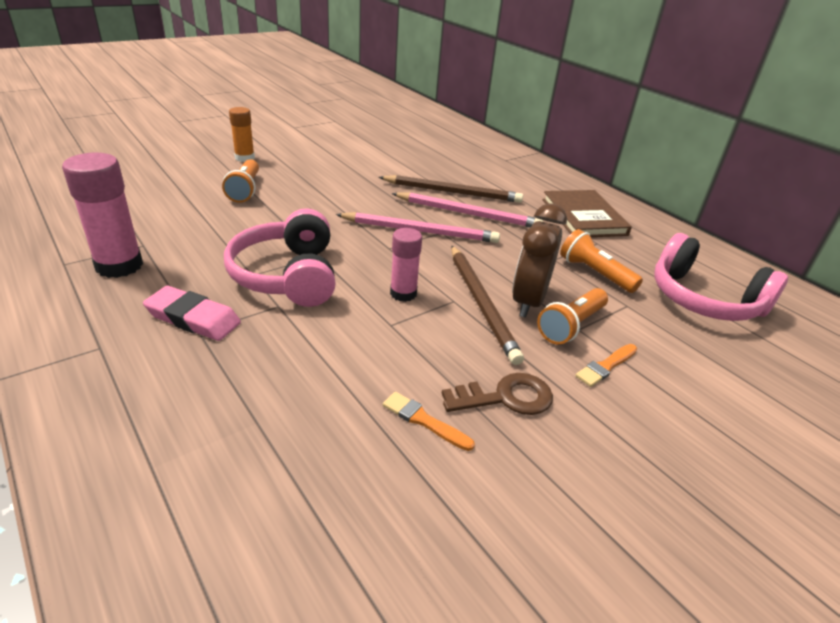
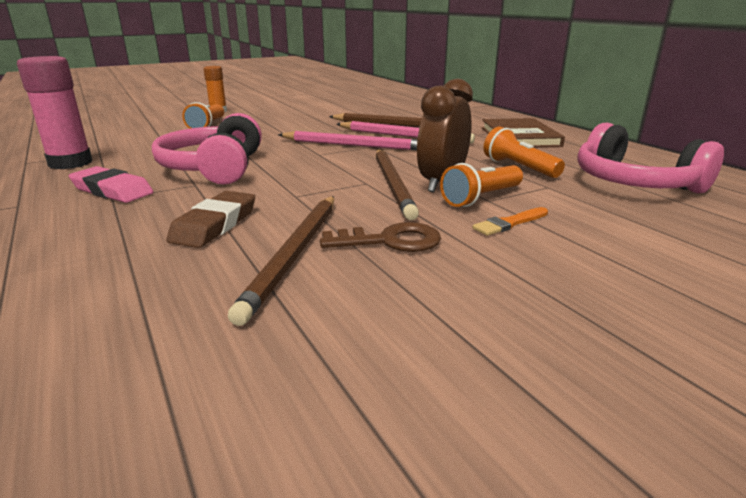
camera: 10 degrees right, 10 degrees down
orange brush [383,392,475,451] -> brown pencil [228,196,334,326]
pink glue stick [390,228,422,302] -> none
none -> brown eraser [166,191,255,248]

